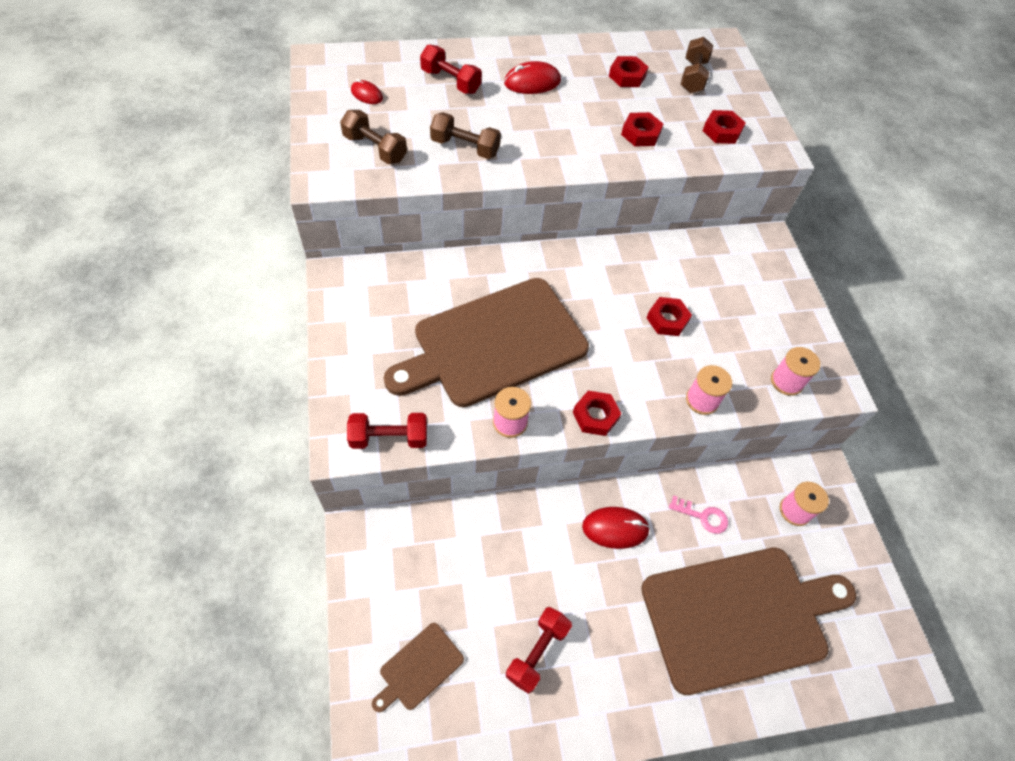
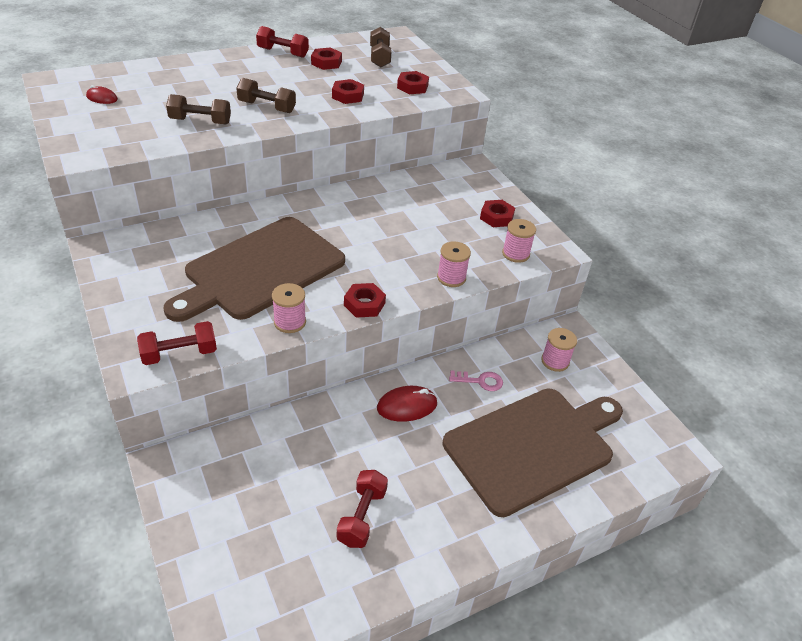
camera: 15 degrees left, 15 degrees down
brown dumbbell [340,110,407,164] -> brown dumbbell moved to [236,78,296,113]
brown cutting board [372,623,464,712] -> none
red dumbbell [420,44,482,94] -> red dumbbell moved to [256,26,309,58]
red mouse [504,61,561,94] -> none
red nut [647,297,692,336] -> red nut moved to [480,200,515,227]

